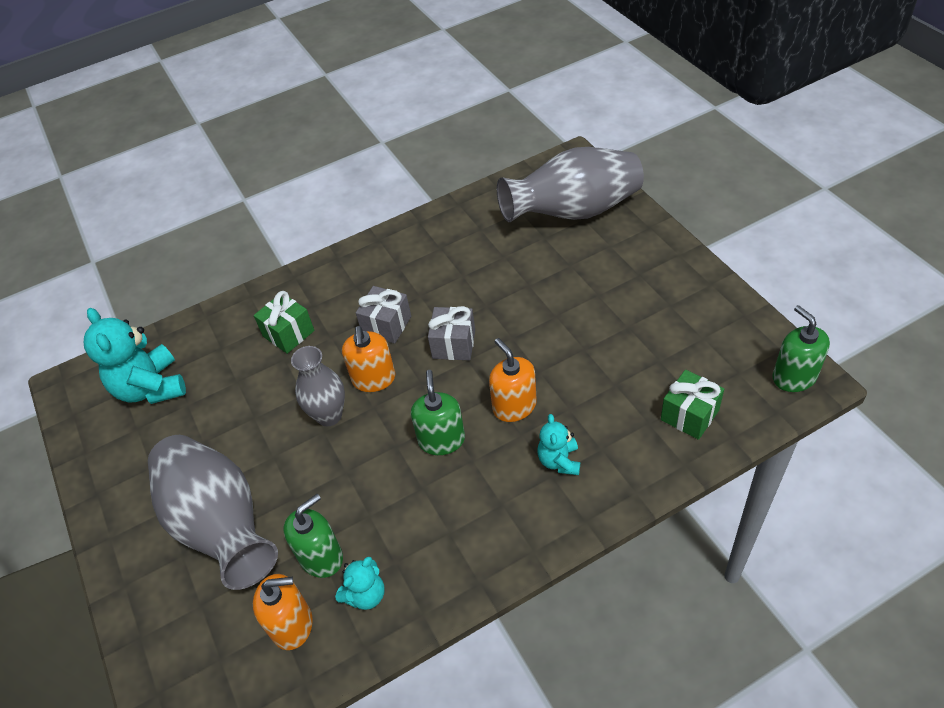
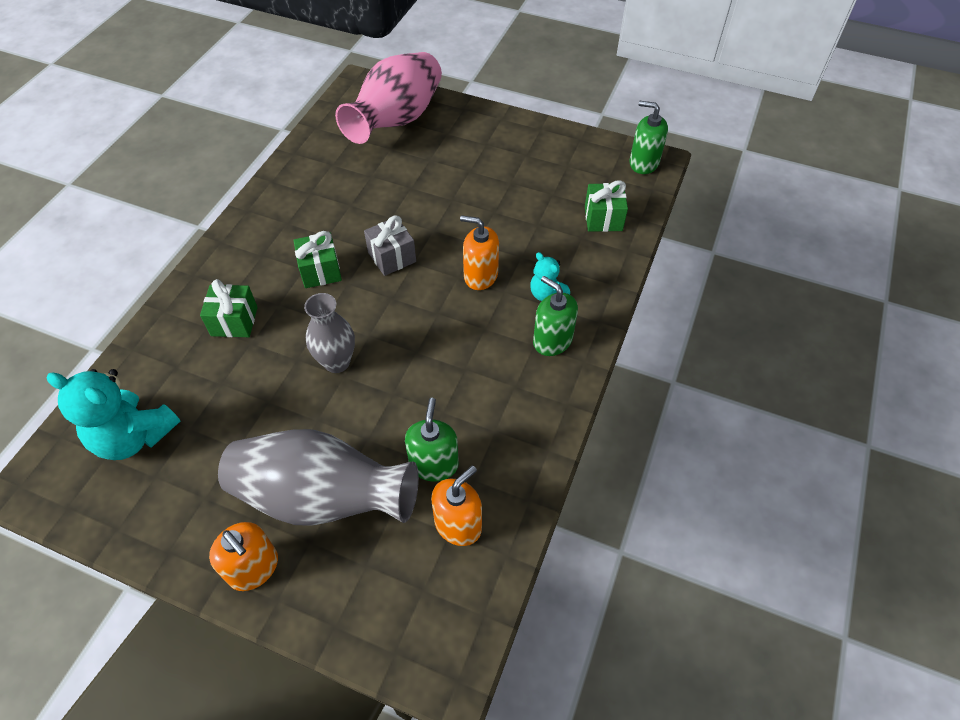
camera: 45 degrees left, 5 degrees up
turquoise teddy bear [335,557,385,610] -> none
orange soap dispenser [342,326,395,392] -> orange soap dispenser moved to [209,522,278,591]
grey gift [356,286,411,344] -> green gift [293,231,342,288]
green soap dispenser [411,370,465,455] -> green soap dispenser moved to [533,276,578,356]
grey vase [497,147,644,222] -> pink vase [335,52,442,144]

